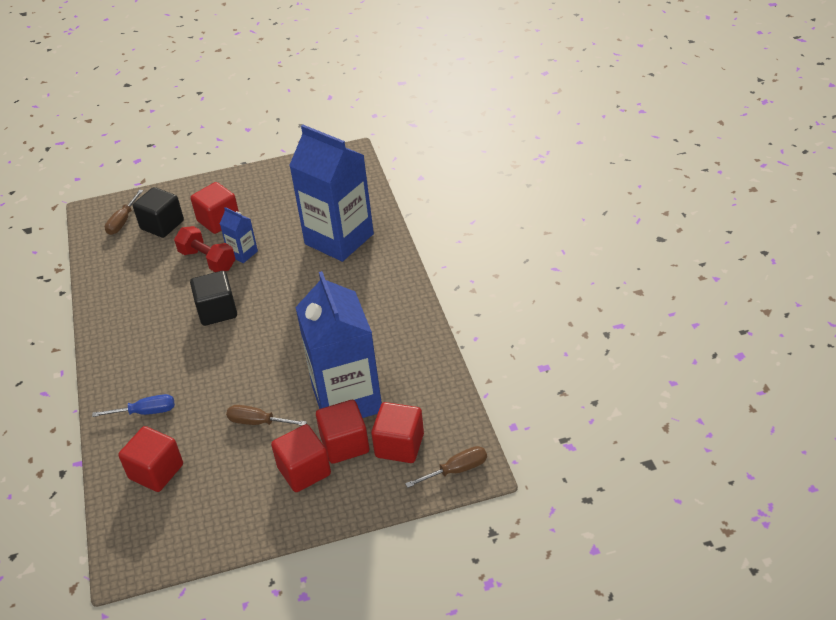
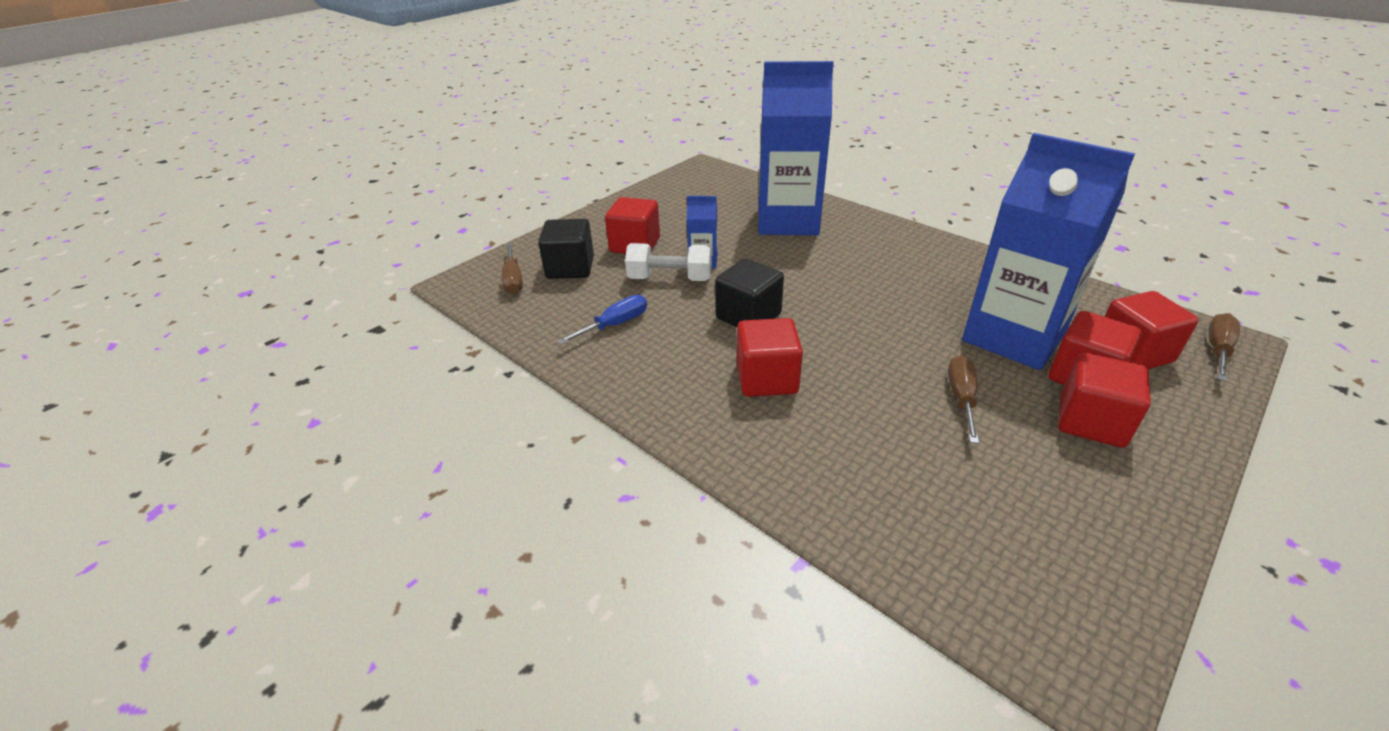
camera: 35 degrees left, 5 degrees down
blue screwdriver [92,394,175,417] -> blue screwdriver moved to [557,295,647,344]
red cube [118,426,183,492] -> red cube moved to [737,318,803,397]
red dumbbell [174,226,236,272] -> white dumbbell [625,243,712,281]
brown screwdriver [226,405,307,426] -> brown screwdriver turned 120 degrees clockwise [948,355,979,444]

